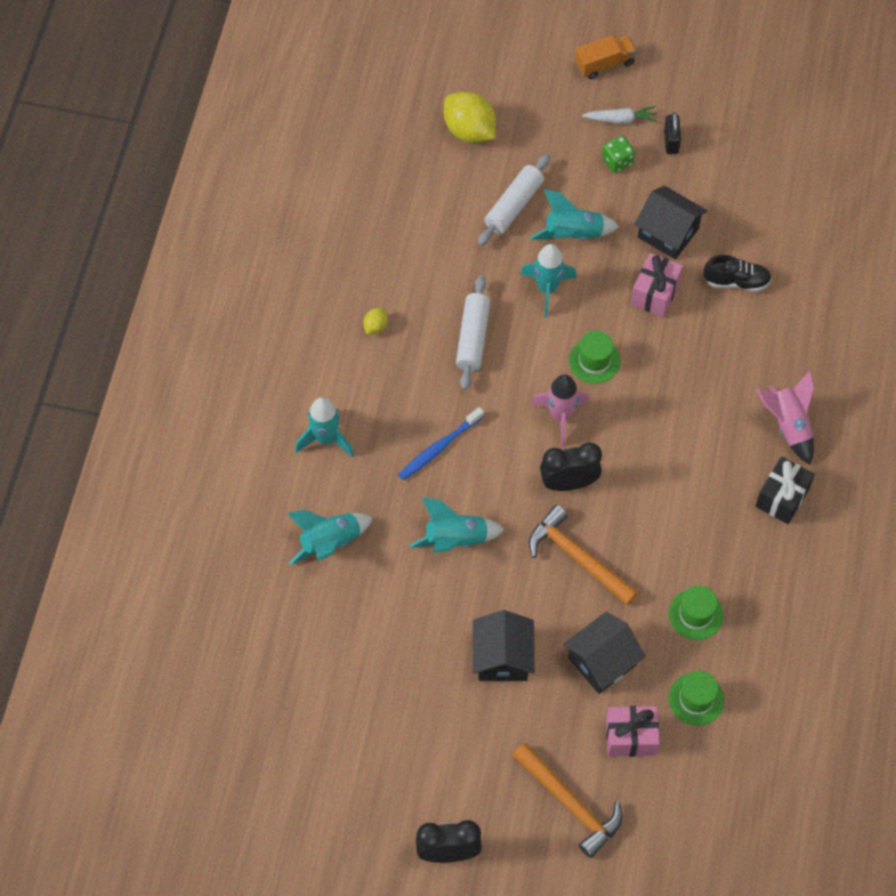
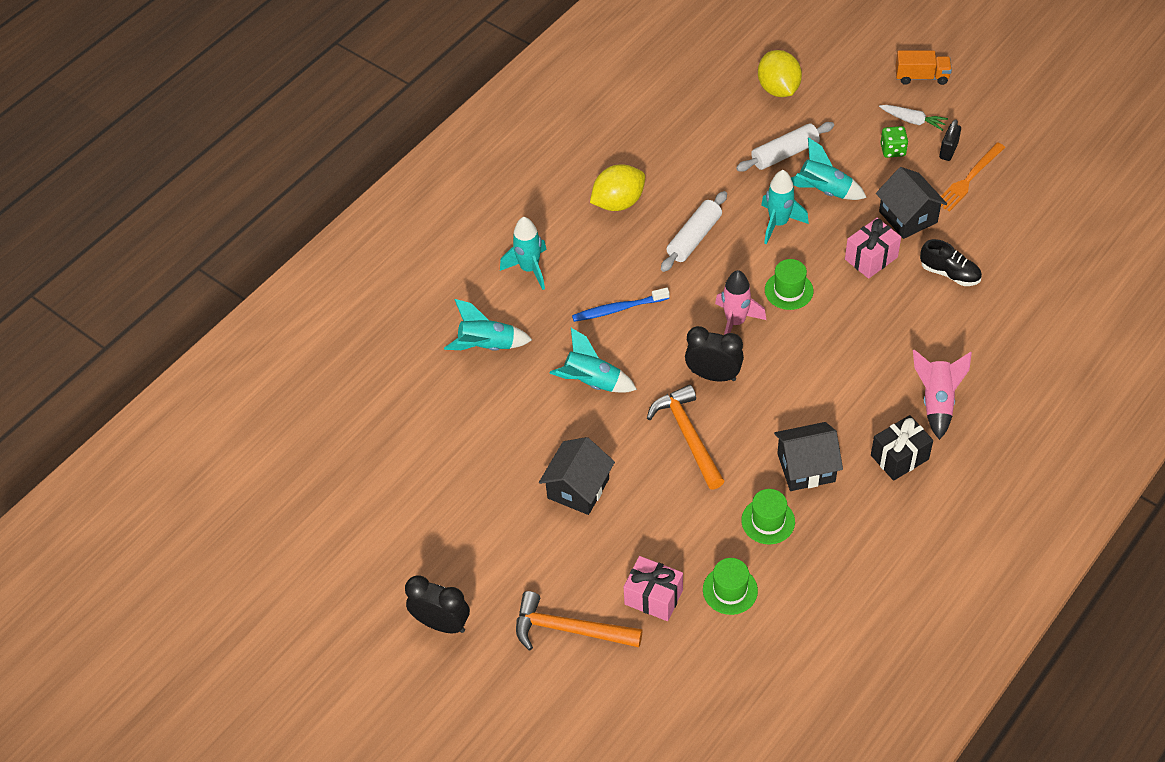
camera: 30 degrees right, 10 degrees down
yellow lemon [363,308,388,334] -> yellow lemon [590,165,645,211], size x2.15
orange hammer [512,743,623,858] -> orange hammer turned 120 degrees clockwise [516,591,642,650]
black house [563,612,646,694] -> black house moved to [774,422,843,491]
none -> orange fork [941,142,1005,212]

